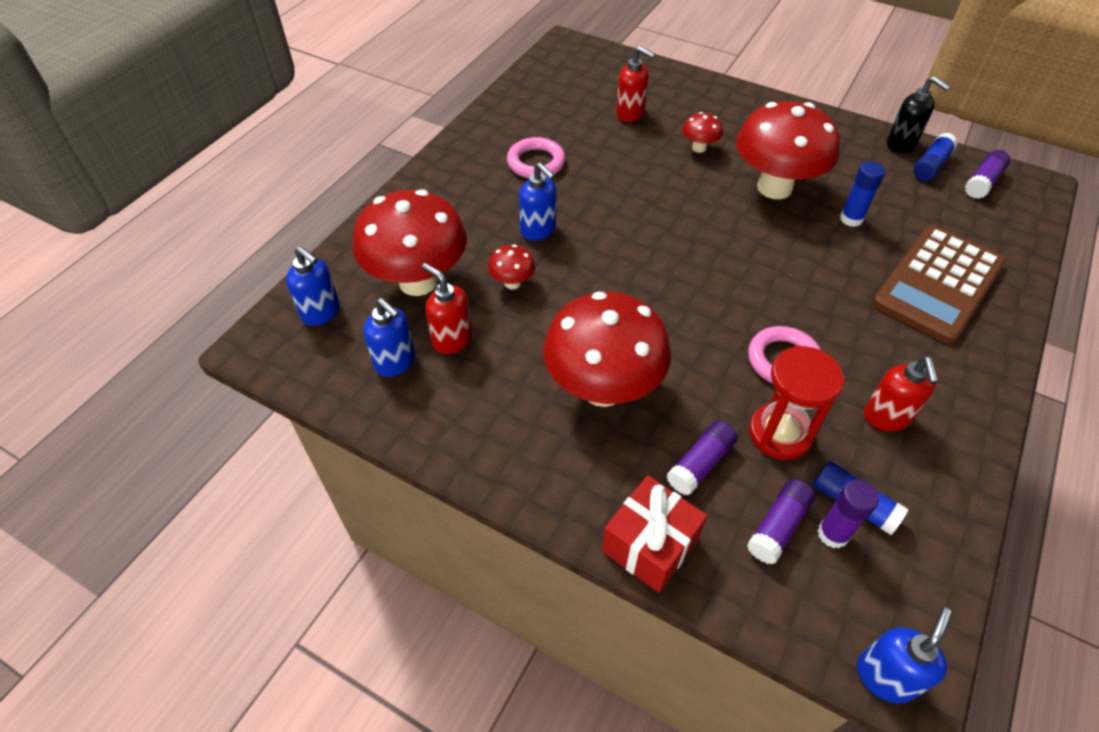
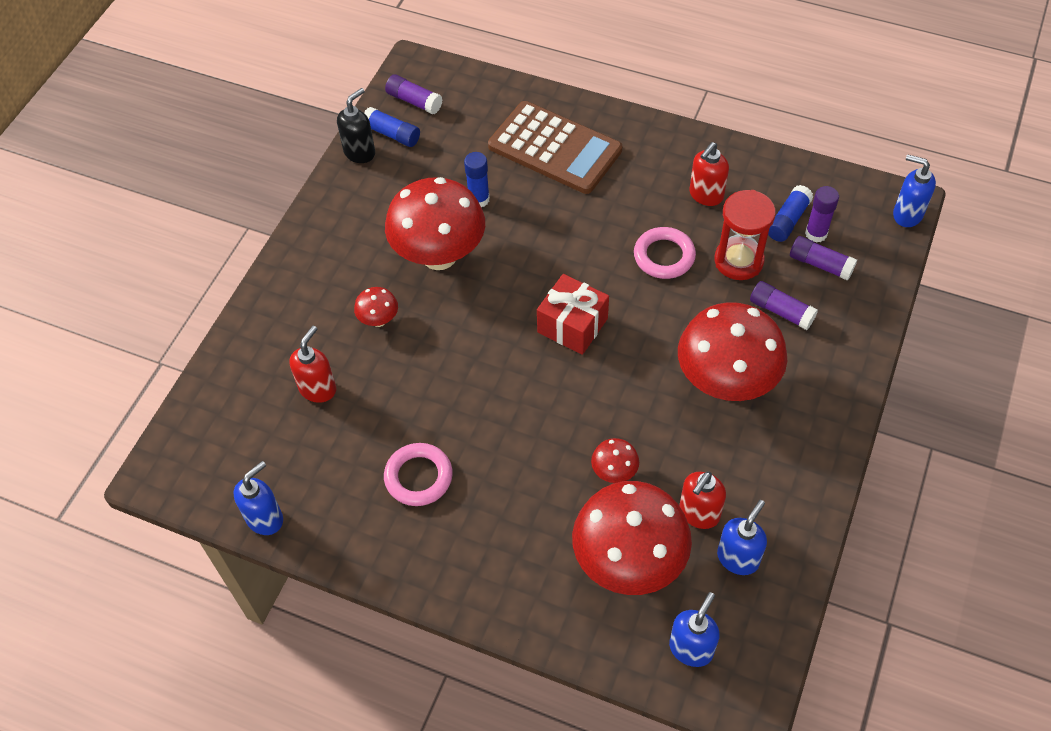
camera: 95 degrees left, 5 degrees up
blue soap dispenser [519,162,556,241] -> blue soap dispenser moved to [233,461,283,535]
red gift [602,475,707,593] -> red gift moved to [537,274,609,355]
red soap dispenser [864,356,939,431] -> red soap dispenser turned 135 degrees clockwise [689,142,729,206]

